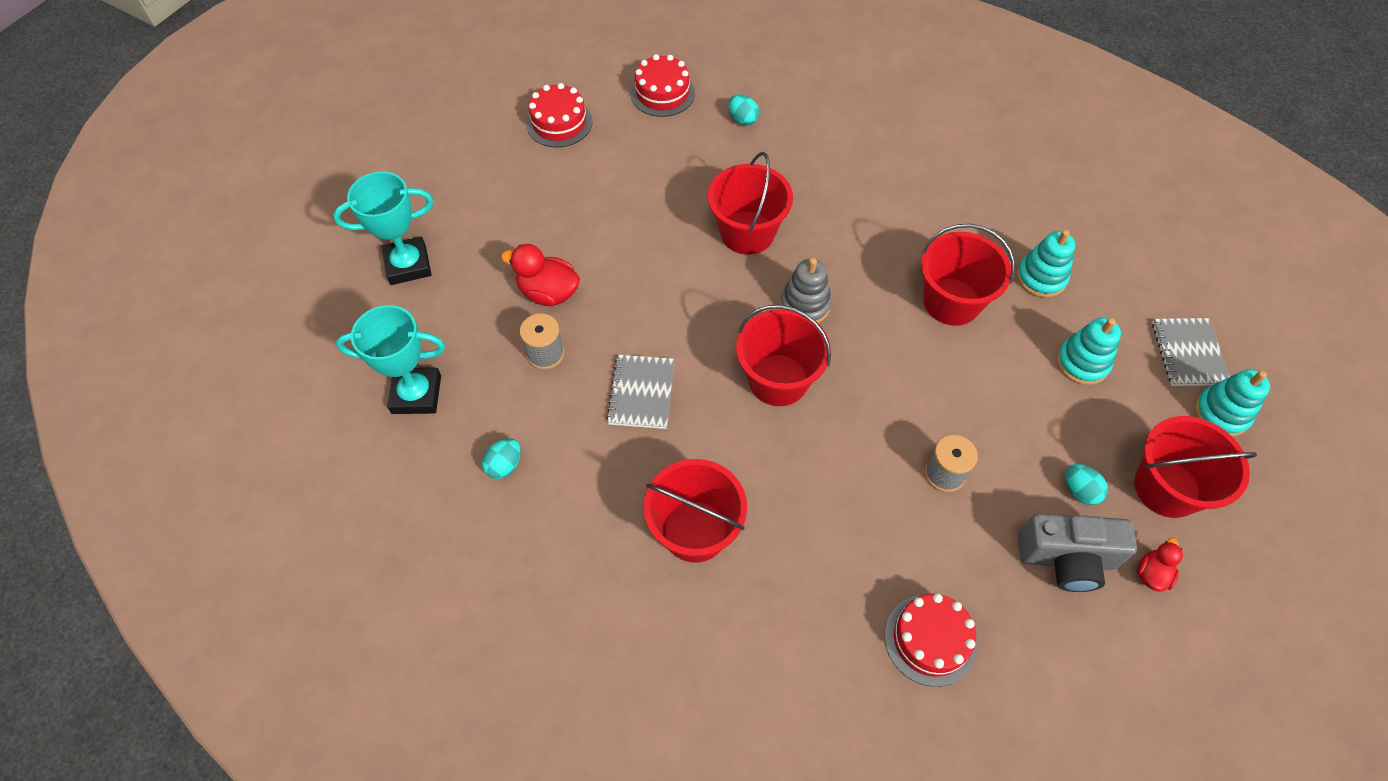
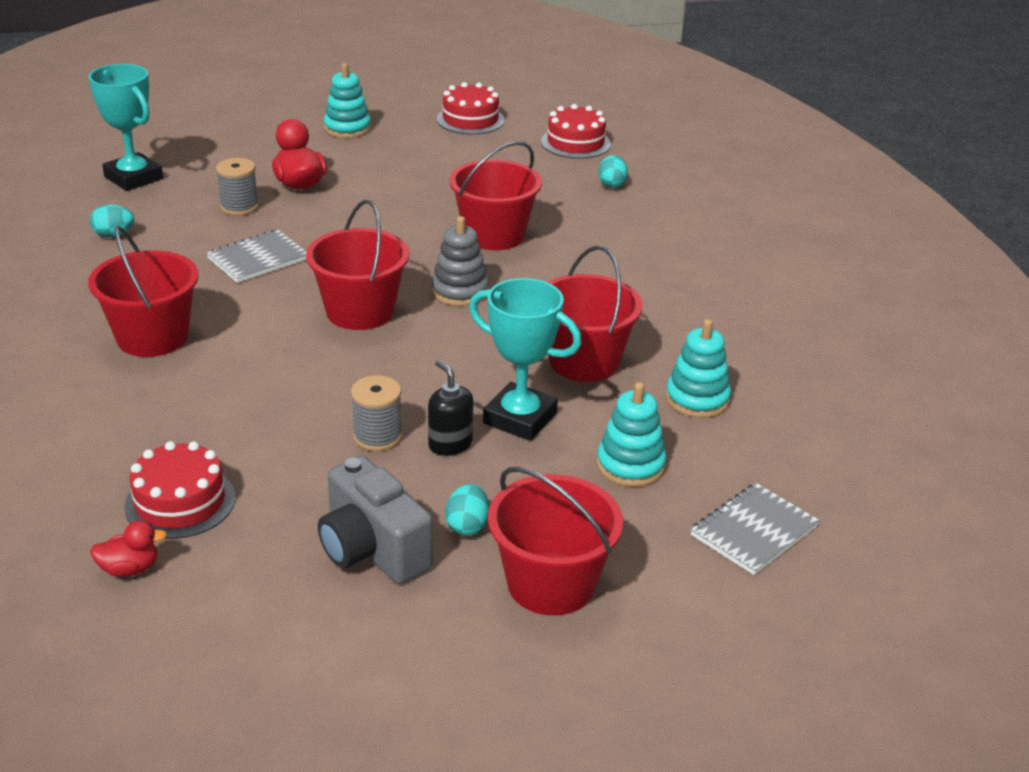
camera: 45 degrees right, 25 degrees down
turquoise trophy [333,171,434,285] -> turquoise trophy moved to [469,278,582,441]
red duck [1137,538,1183,591] -> red duck moved to [90,520,167,577]
turquoise stacking toy [1194,369,1270,437] -> turquoise stacking toy moved to [324,63,371,138]
none -> black soap dispenser [428,360,474,456]

